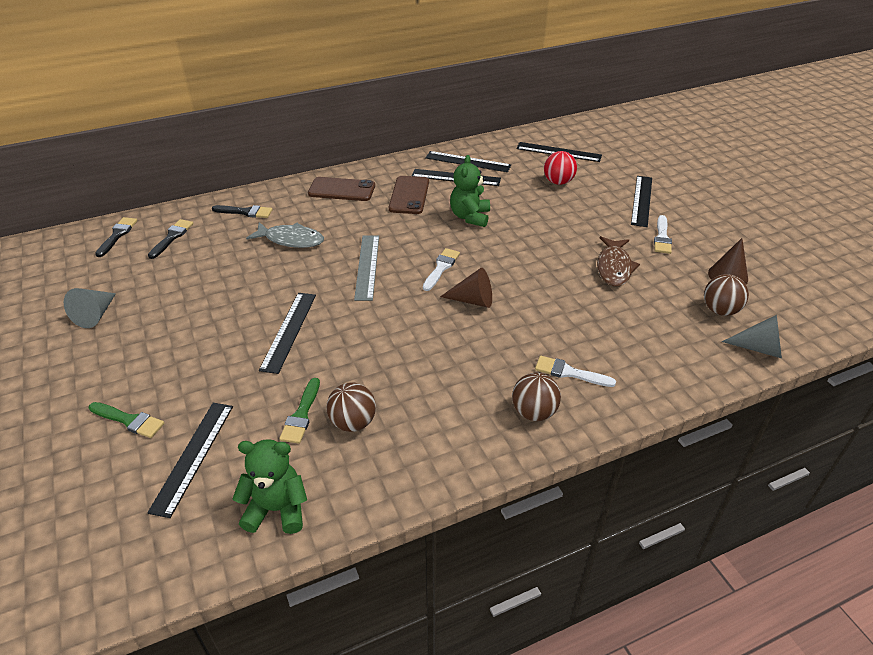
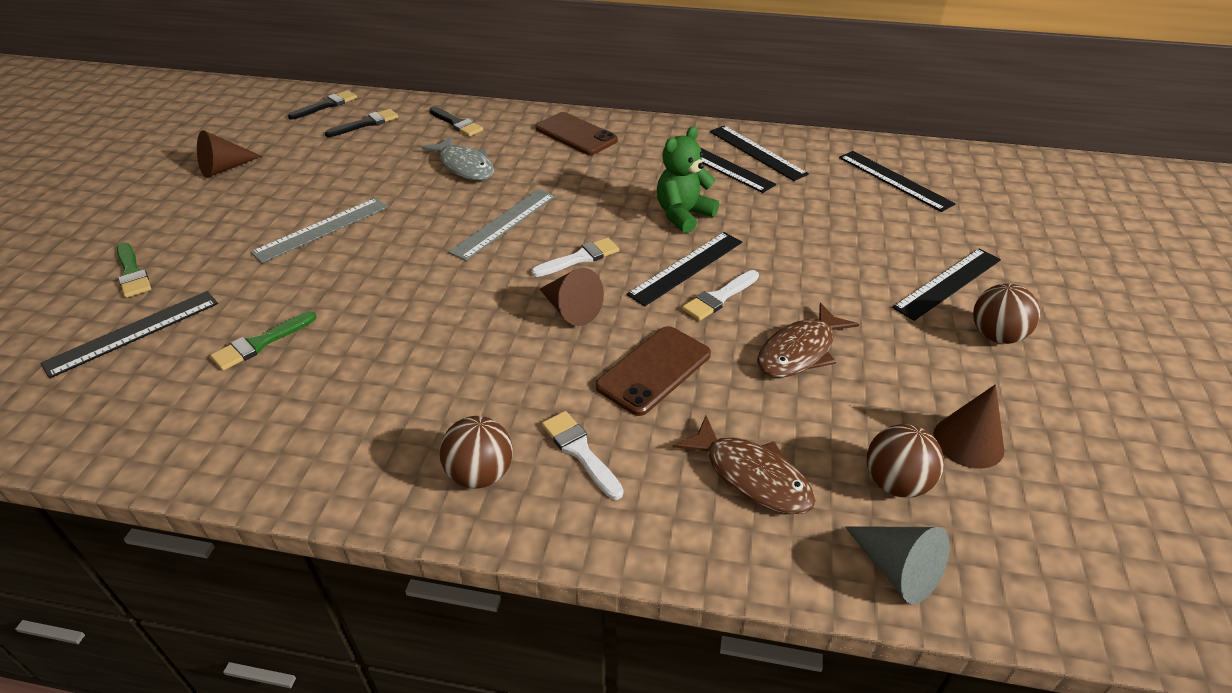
camera: 35 degrees right, 0 degrees up
grey cone [64,288,116,328] -> brown cone [197,130,262,178]
green teddy bear [232,439,307,534] -> none
black ruler [259,293,316,374] -> black ruler moved to [627,232,742,306]
brown ball [327,382,376,432] -> brown ball moved to [973,284,1040,344]
brown phone [389,176,429,214] -> brown phone moved to [596,326,711,416]
red ball [544,151,577,185] -> none
white brush [654,215,672,254] -> white brush moved to [682,270,759,321]
none -> grey ruler [251,198,388,263]
none -> brown fish [672,416,816,514]

